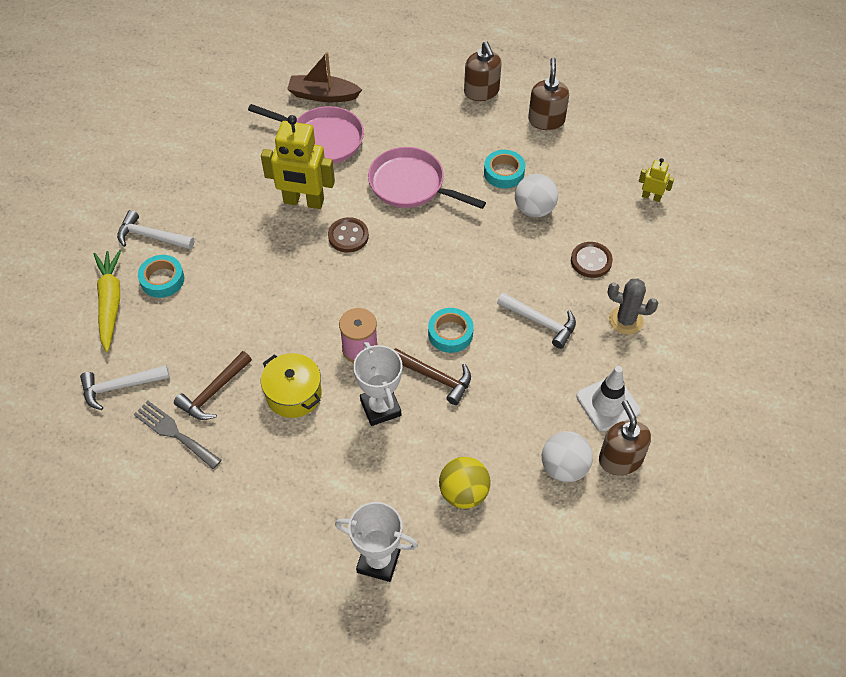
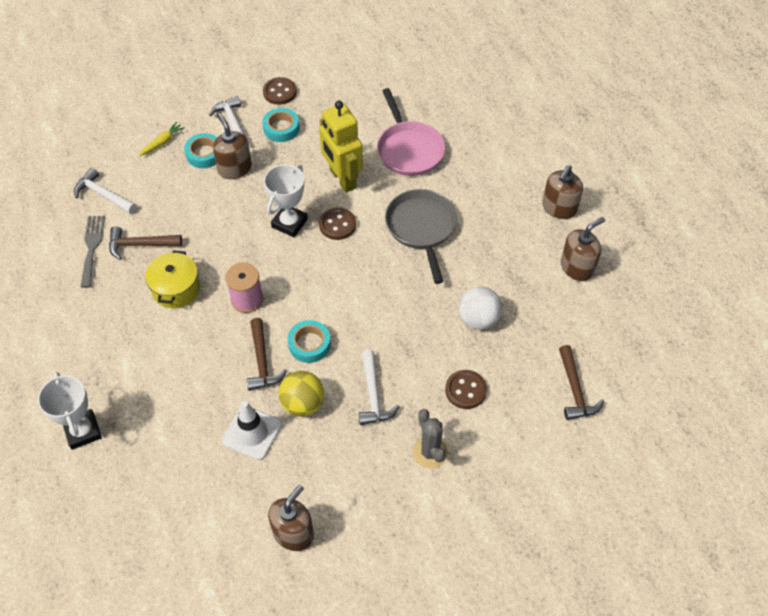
camera: 50 degrees right, 0 degrees up
yellow carrot [94,250,122,352] -> yellow carrot [139,122,185,157], size x0.55
brown boat [287,52,362,102] -> none
white trophy [353,342,402,426] -> white trophy moved to [264,165,308,237]
pink pan [368,147,486,209] -> grey pan [385,189,457,284]
yellow ball [439,457,491,509] -> yellow ball moved to [279,371,324,416]
turquoise tape [484,150,525,189] -> turquoise tape moved to [262,108,300,142]
white ball [542,431,593,482] -> none
white traffic cone [576,366,641,432] -> white traffic cone moved to [222,401,282,460]
yellow robot [639,158,674,202] -> brown hammer [559,345,604,420]
none -> brown soap dispenser [213,113,252,179]
none -> brown button [263,77,297,105]

